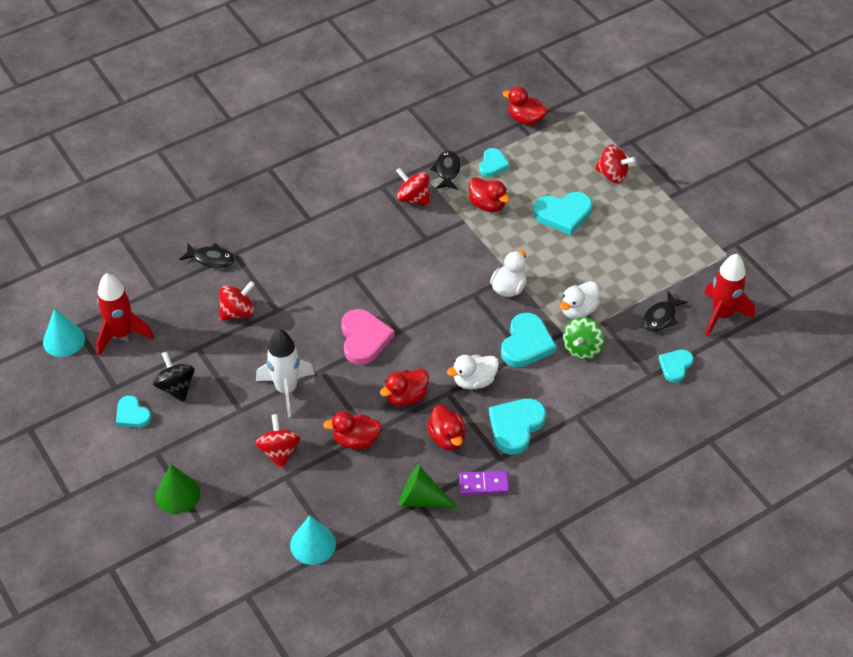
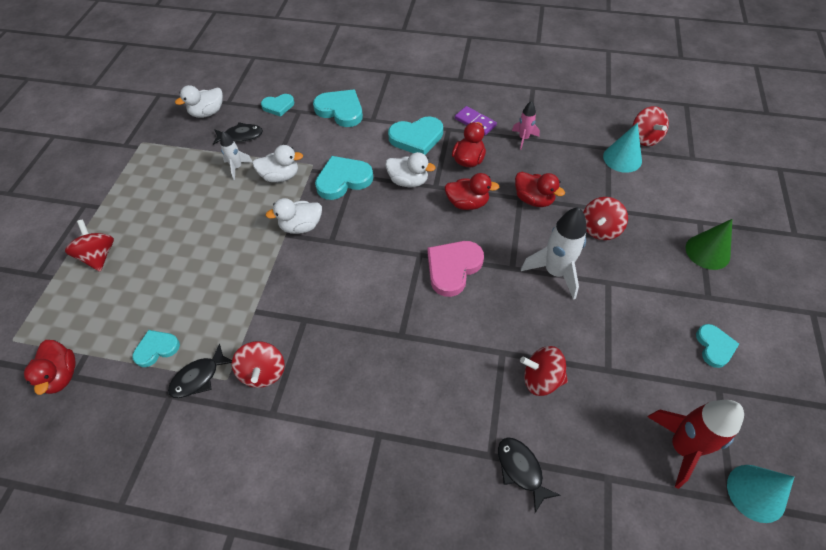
camera: 135 degrees left, 5 degrees up
black spinning top [153,351,195,402] -> none
green cone [399,465,458,509] -> pink rocket [512,101,540,150]
red duck [469,177,510,212] -> none
turquoise heart [533,192,592,235] -> turquoise heart moved to [313,90,363,127]
green spinning top [563,317,604,360] -> none
red rocket [704,254,755,337] -> white duck [175,85,223,118]
none -> white rocket [220,131,253,180]
none -> red spinning top [632,106,669,146]

